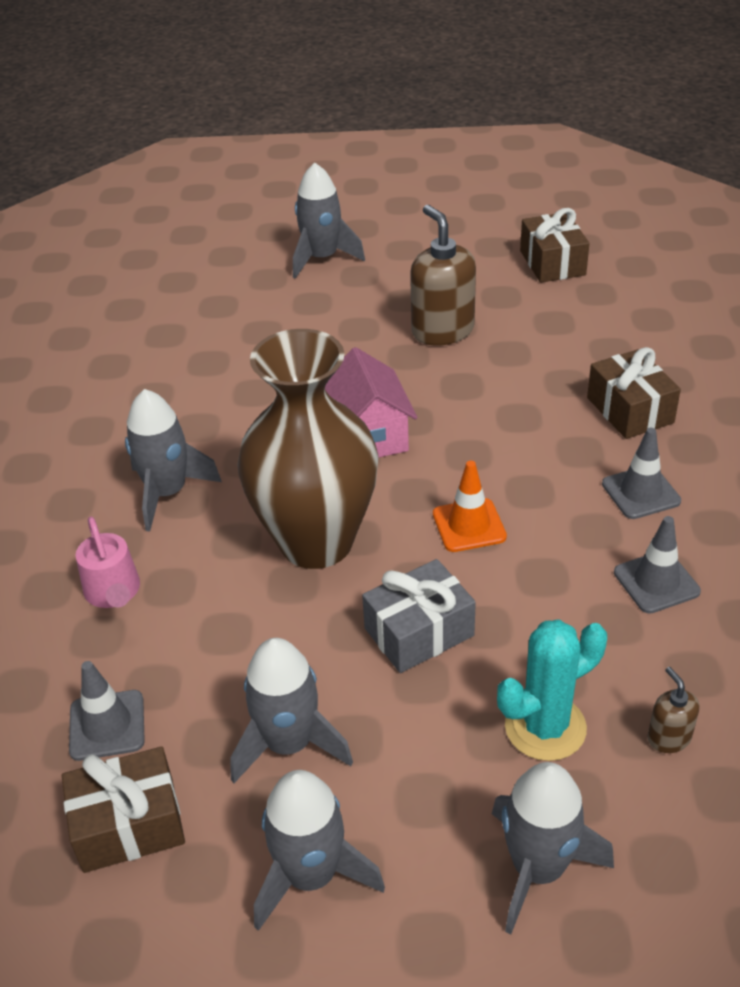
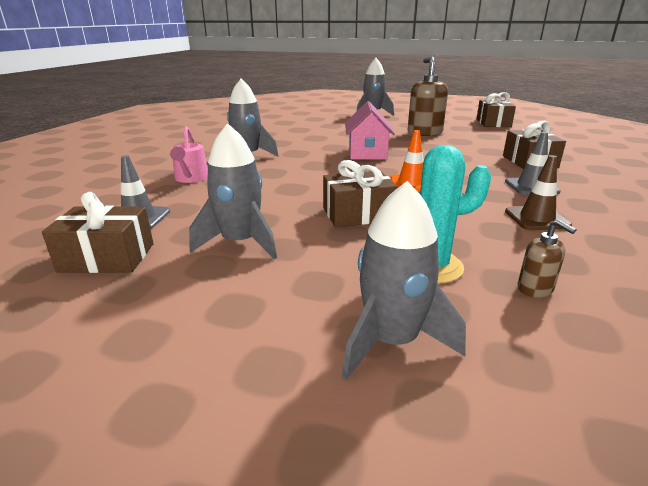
camera: 15 degrees right, 15 degrees down
brown vase [237,329,378,569] -> none
grey rocket [254,770,385,931] -> none
grey gift [362,559,476,673] -> brown gift [323,160,398,227]
grey traffic cone [614,516,701,613] -> brown traffic cone [505,155,572,230]
brown soap dispenser [647,667,699,753] -> brown soap dispenser turned 150 degrees clockwise [517,219,576,298]

